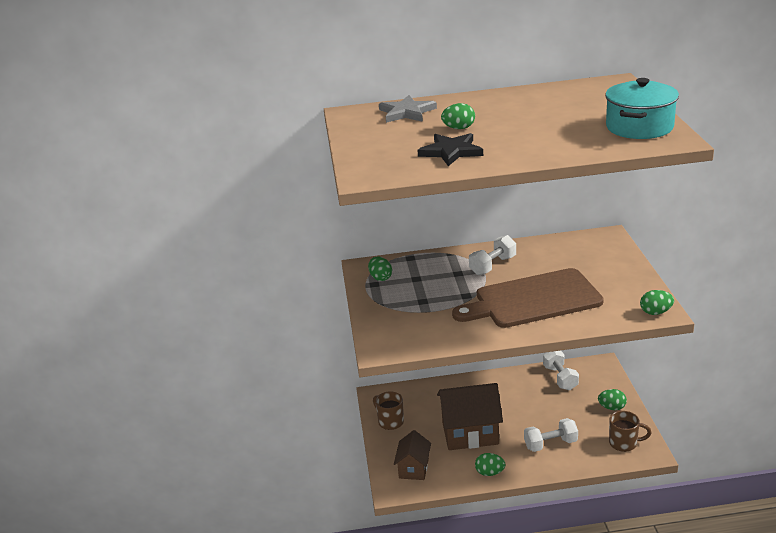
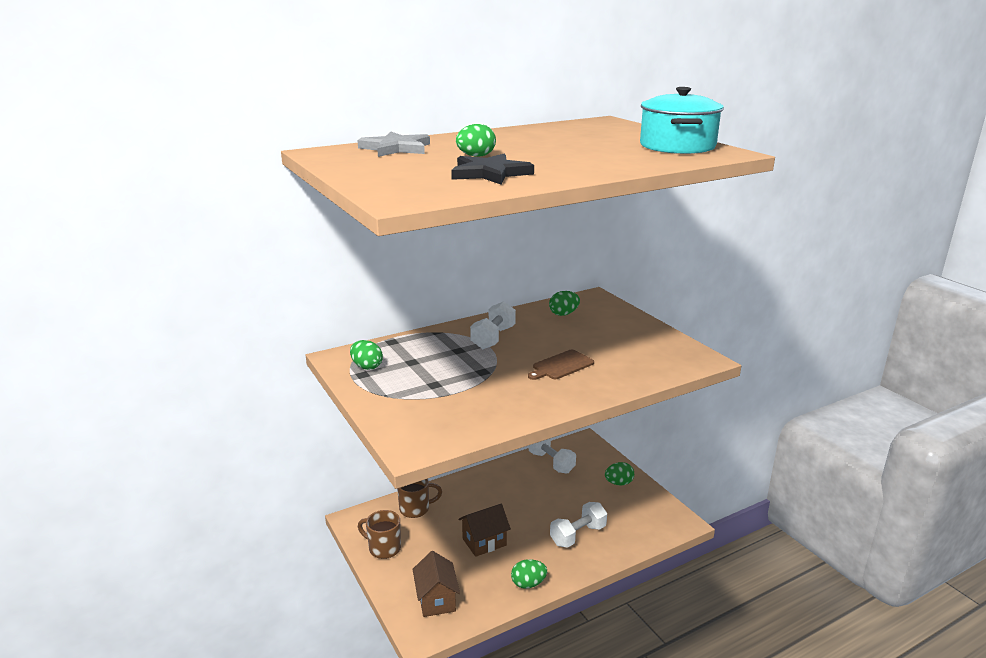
camera: 25 degrees left, 5 degrees down
brown house [437,383,503,450] -> brown house [459,504,511,557], size x0.58
brown cutting board [452,268,604,328] -> brown cutting board [528,350,594,380], size x0.42
brown mug [609,411,651,452] -> brown mug moved to [397,479,442,518]
green egg [640,290,674,315] -> green egg moved to [549,291,580,316]

